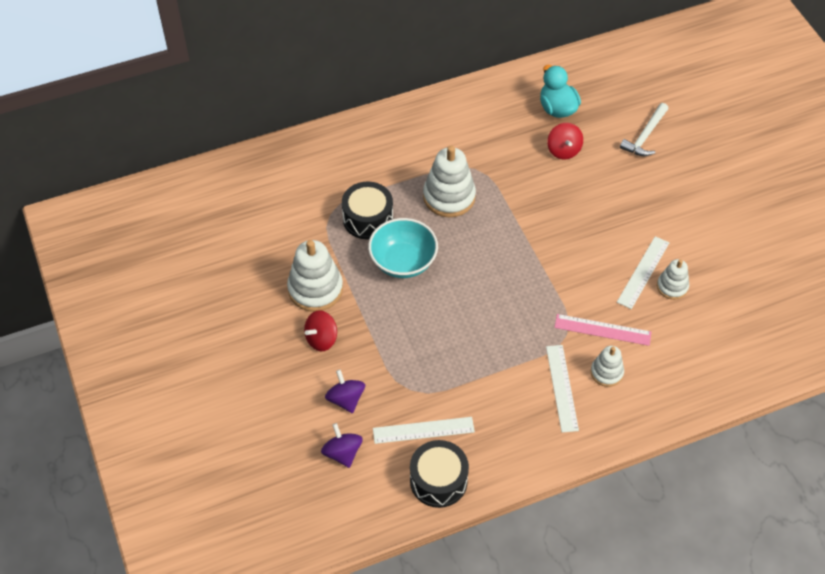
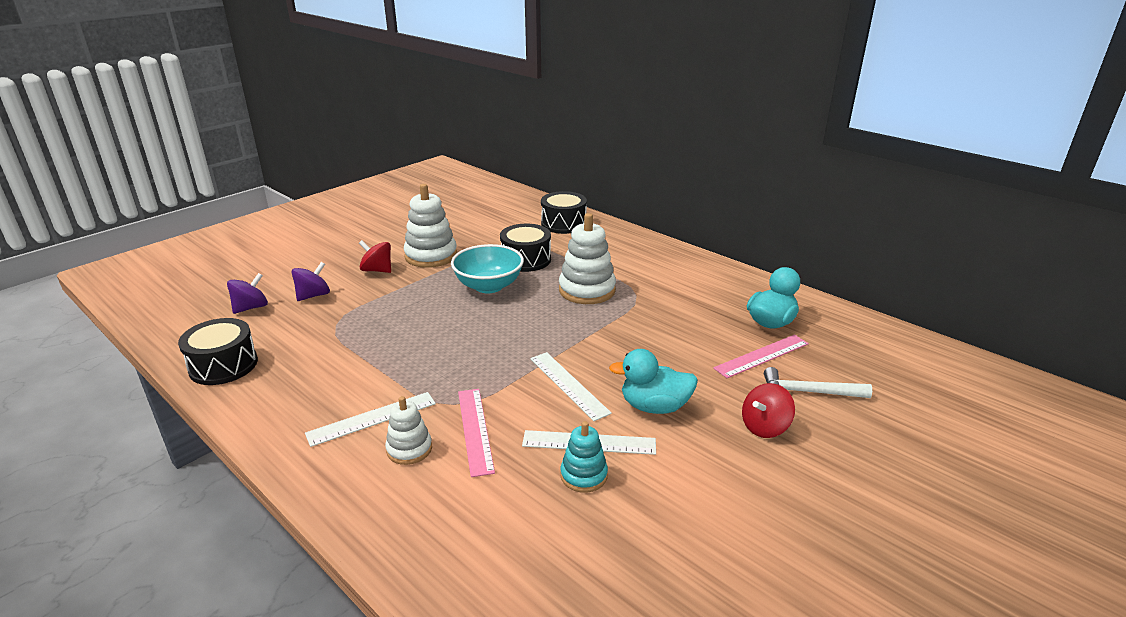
camera: 65 degrees right, 25 degrees down
white ruler [373,417,475,444] -> white ruler moved to [530,352,612,421]
red spinning top [547,123,583,159] -> red spinning top moved to [742,383,795,438]
white stacking toy [657,259,689,300] -> turquoise stacking toy [560,421,608,493]
none -> black drum [541,191,587,234]
none -> turquoise duck [609,349,698,414]
none -> pink ruler [713,335,809,378]

